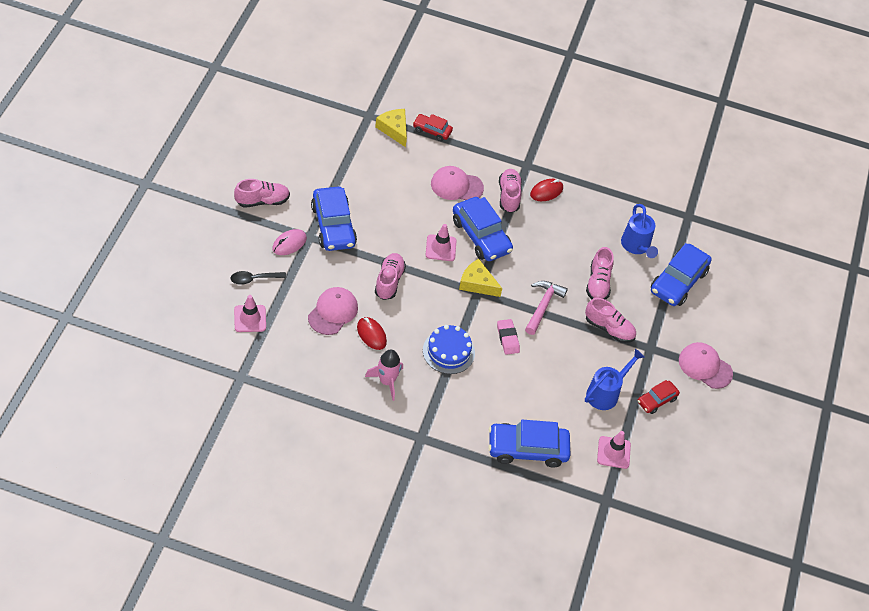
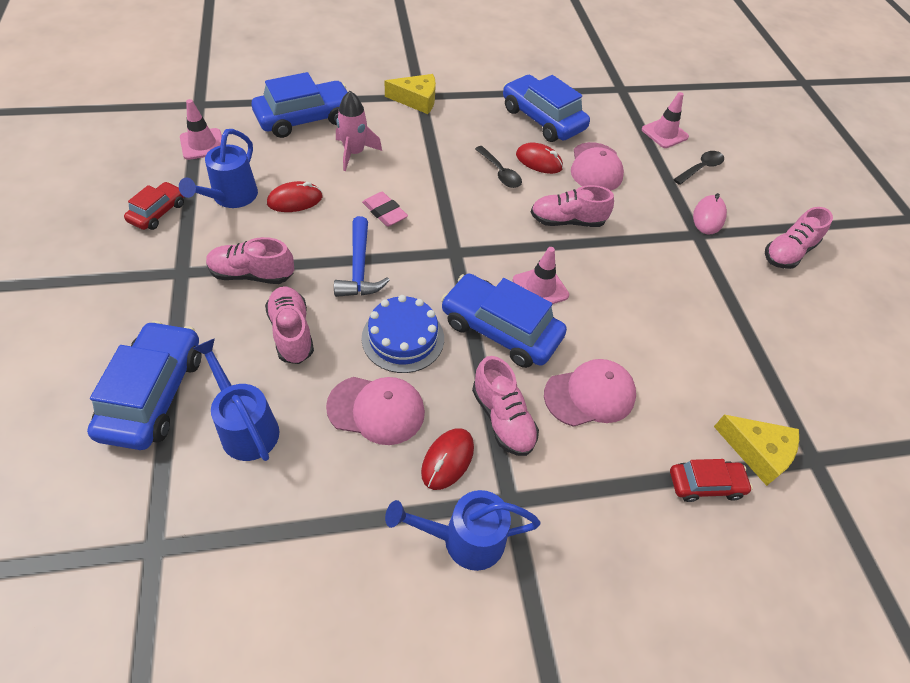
camera: 155 degrees right, 0 degrees up
blue car [311,187,357,251] -> blue car moved to [503,75,590,142]
pink rocket [365,350,403,401] -> pink rocket moved to [336,91,382,171]
pink shoe [375,253,406,300] -> pink shoe turned 105 degrees clockwise [531,185,614,227]
blue cake [423,325,475,374] -> blue cake moved to [362,295,444,373]
yellow cheese [459,259,502,297] -> yellow cheese moved to [385,74,436,114]
pink hammer [525,281,568,335] -> blue hammer [334,216,390,297]
pink cap [679,342,733,389] -> pink cap moved to [326,377,425,445]
none -> red mouse [267,181,323,212]
none -> blue watering can [385,490,541,571]
none -> black spoon [475,146,522,188]

